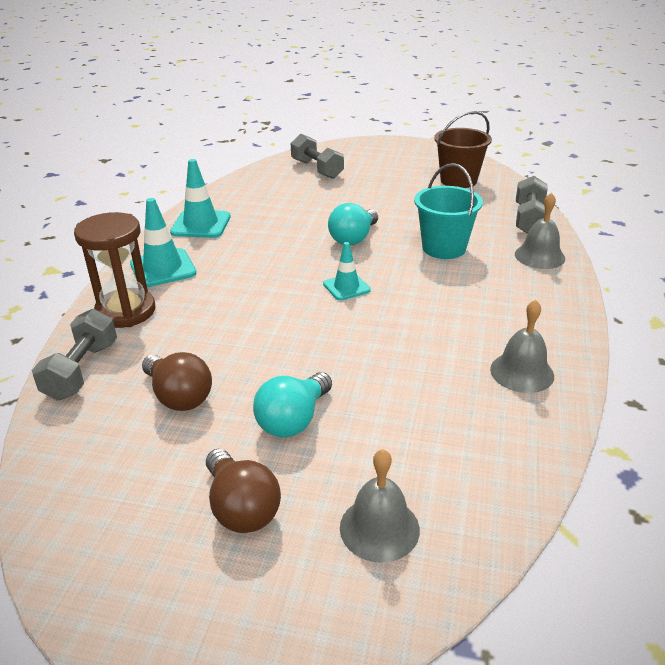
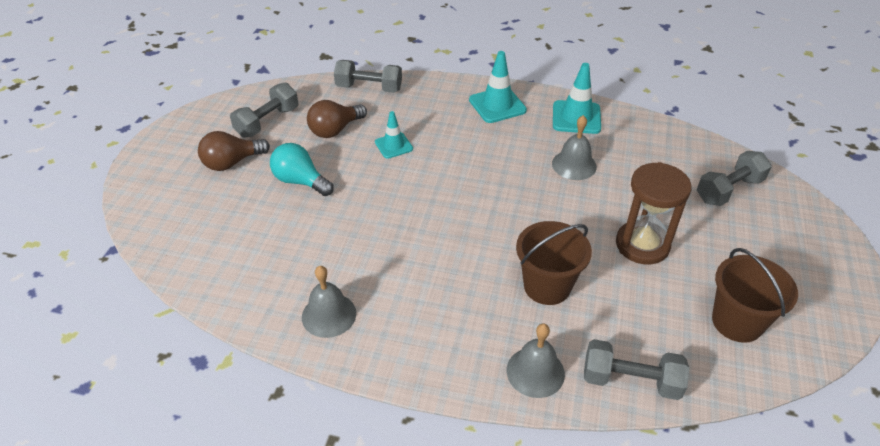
camera: 90 degrees right, 10 degrees up
brown hourglass [74,212,156,328] -> brown hourglass moved to [616,162,692,265]
turquoise traffic cone [323,242,371,301] -> turquoise traffic cone moved to [375,111,413,159]
turquoise light bulb [328,203,378,246] -> none
grey bell [340,449,420,563] -> grey bell moved to [552,115,597,180]
turquoise bucket [414,163,483,259] -> brown bucket [516,221,592,305]
none -> grey dumbbell [230,83,299,137]

